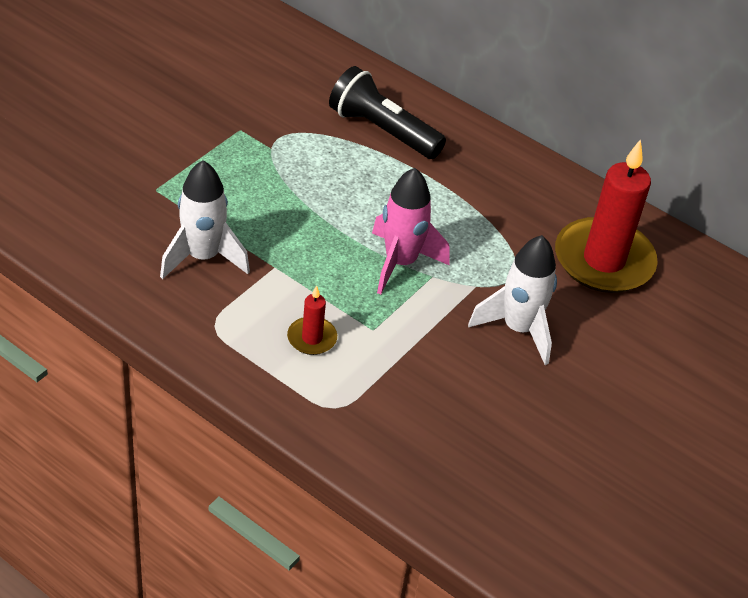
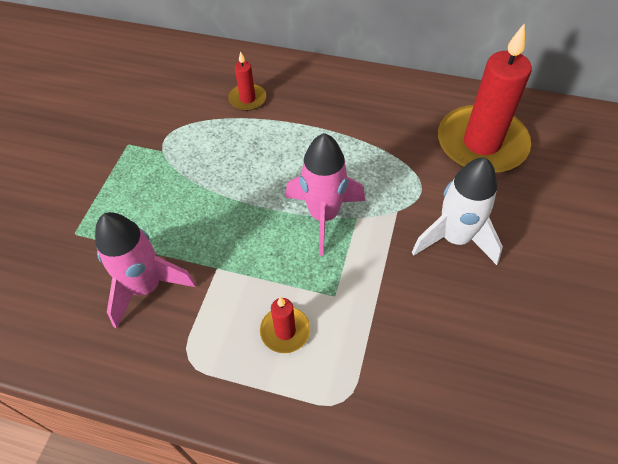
camera: 15 degrees left, 10 degrees up
white rocket [160,160,250,279] -> pink rocket [95,212,196,329]
black flashlight [329,66,446,159] -> red candle [228,51,266,111]

